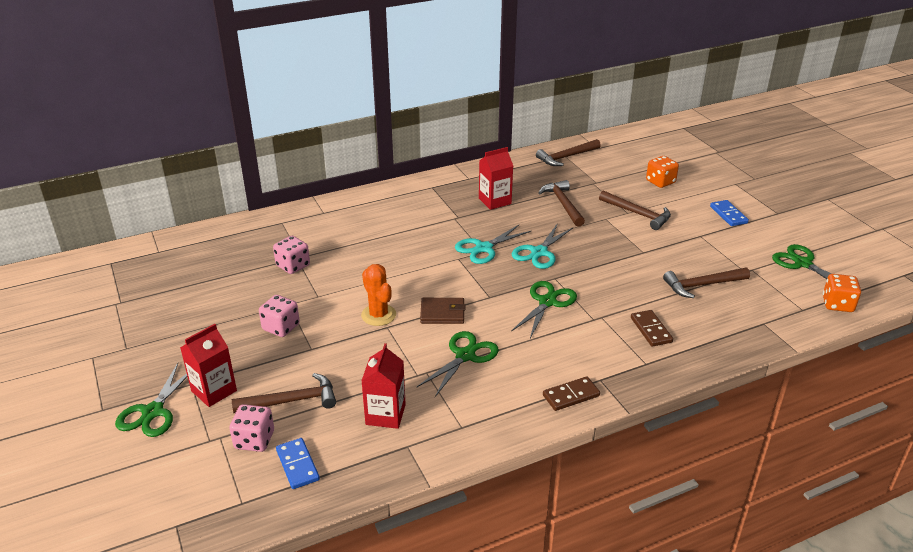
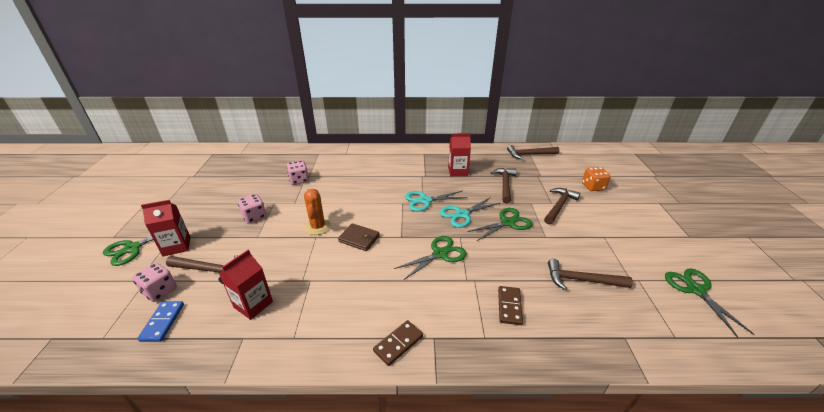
camera: 25 degrees right, 0 degrees up
green scissors [417,331,499,397] -> green scissors moved to [467,208,533,241]
brown domino [543,376,600,411] -> brown domino turned 45 degrees counterclockwise [373,320,423,366]
brown hammer [599,190,671,230] -> brown hammer turned 120 degrees counterclockwise [544,188,580,224]
blue domino [710,200,749,226] -> none
orange dice [823,274,861,312] -> none

